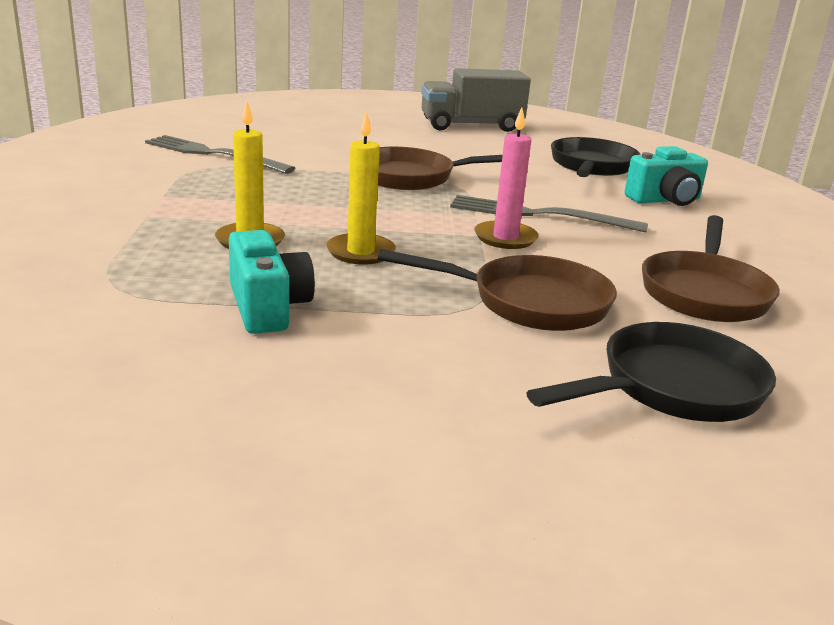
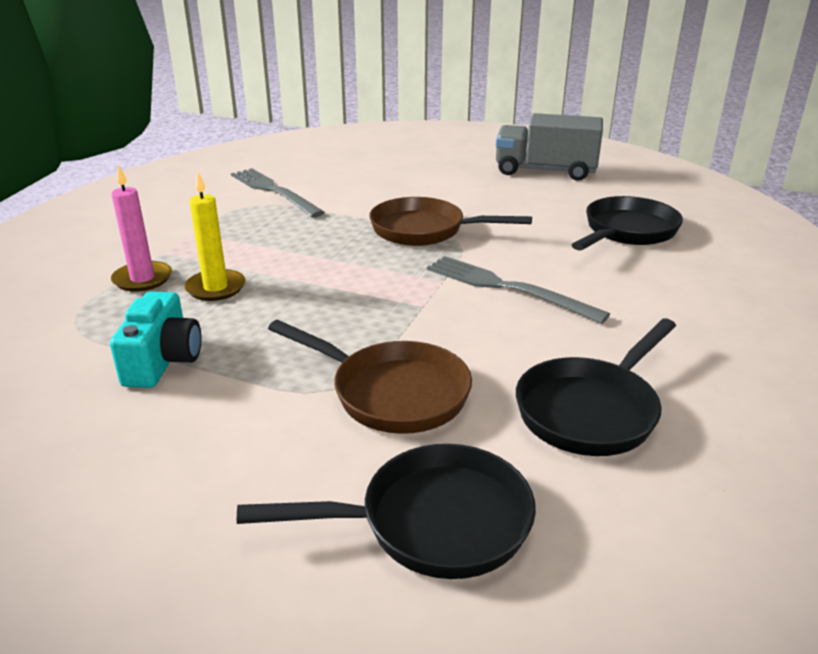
camera: 25 degrees right, 5 degrees up
yellow candle [326,111,396,265] -> none
pink candle [474,108,539,249] -> pink candle moved to [111,164,172,292]
turquoise camera [624,146,708,206] -> none
brown pan [642,215,780,322] -> black pan [516,318,676,456]

